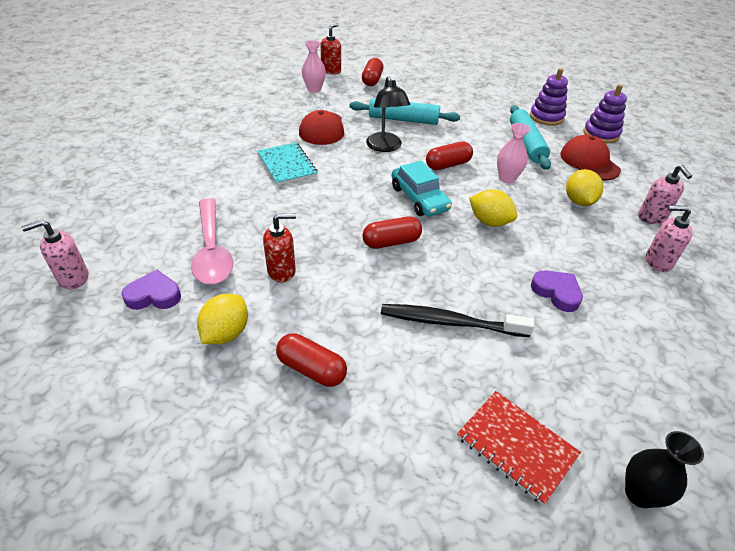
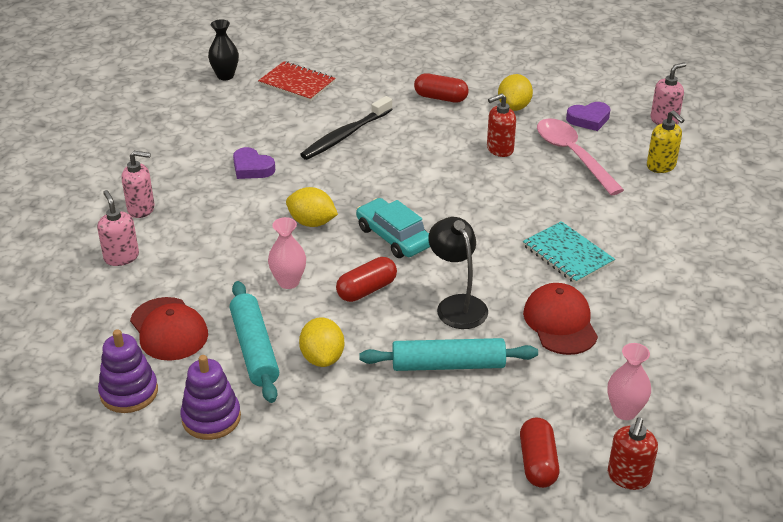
camera: 170 degrees right, 5 degrees down
red capsule [362,216,422,249] -> none
black toothbrush [381,304,535,337] -> black toothbrush turned 135 degrees clockwise [300,96,393,160]
yellow lemon [566,169,603,206] -> yellow lemon moved to [299,318,344,367]
none -> yellow soap dispenser [647,110,685,173]

